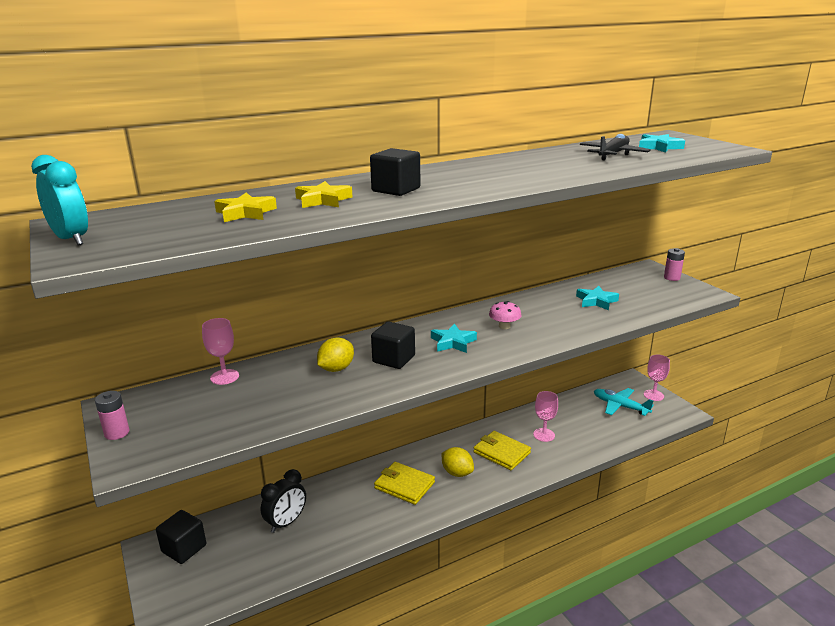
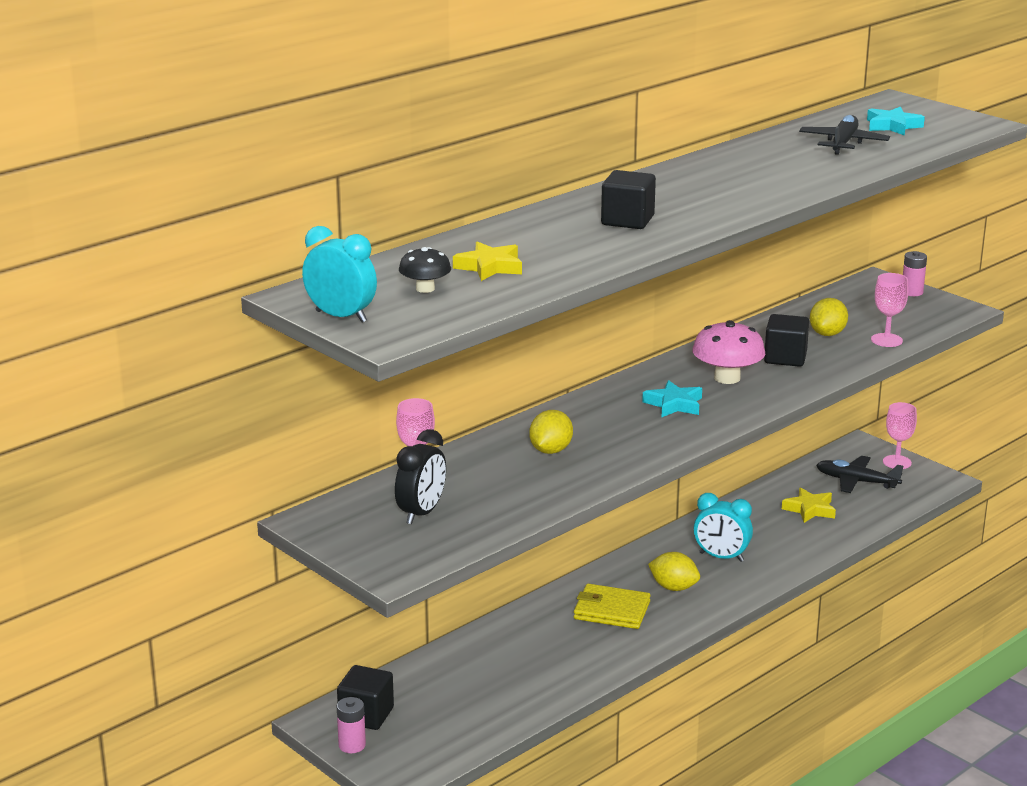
camera: 15 degrees left, 0 degrees up
pink battery [95,391,129,440] -> pink battery moved to [337,697,366,753]
black clock [261,469,306,533] -> black clock moved to [395,429,446,524]
yellow star [295,181,352,208] -> yellow star moved to [782,487,836,523]
black cube [371,322,415,369] -> black cube moved to [764,314,809,367]
yellow wallet [473,431,531,470] -> turquoise clock [694,493,753,562]
pink mushroom [489,301,521,329] -> pink mushroom [692,320,765,384], size x1.69
pink goblet [533,391,558,442] -> pink goblet moved to [871,273,908,347]
turquoise star [576,286,619,310] -> yellow lemon [810,298,848,336]
turquoise plane [594,388,654,416] -> black plane [816,456,903,493]
none -> black mushroom [399,247,451,293]

